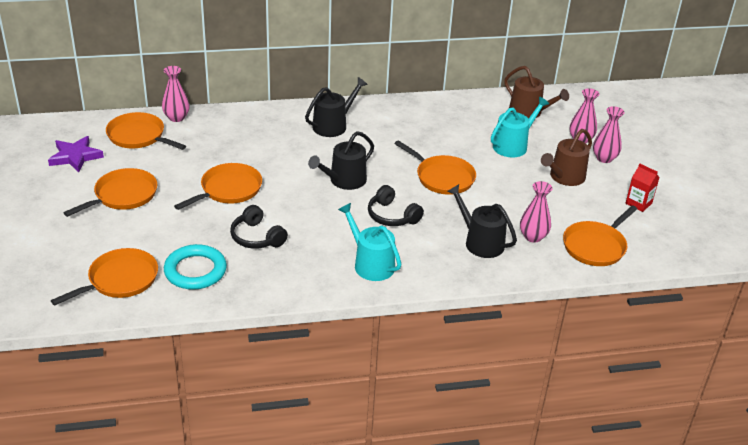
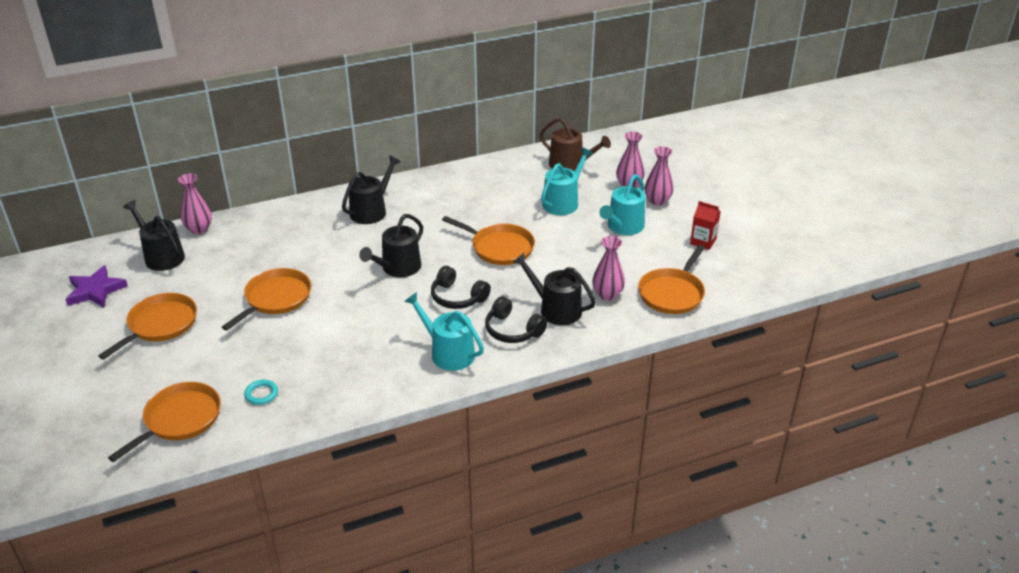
camera: 10 degrees left, 0 degrees up
orange pan [106,112,186,150] -> black watering can [123,200,185,271]
turquoise ring [164,244,227,290] -> turquoise ring [244,380,278,405], size x0.49
black headphones [230,205,288,248] -> black headphones moved to [485,296,547,343]
brown watering can [541,129,592,186] -> turquoise watering can [599,174,645,235]

